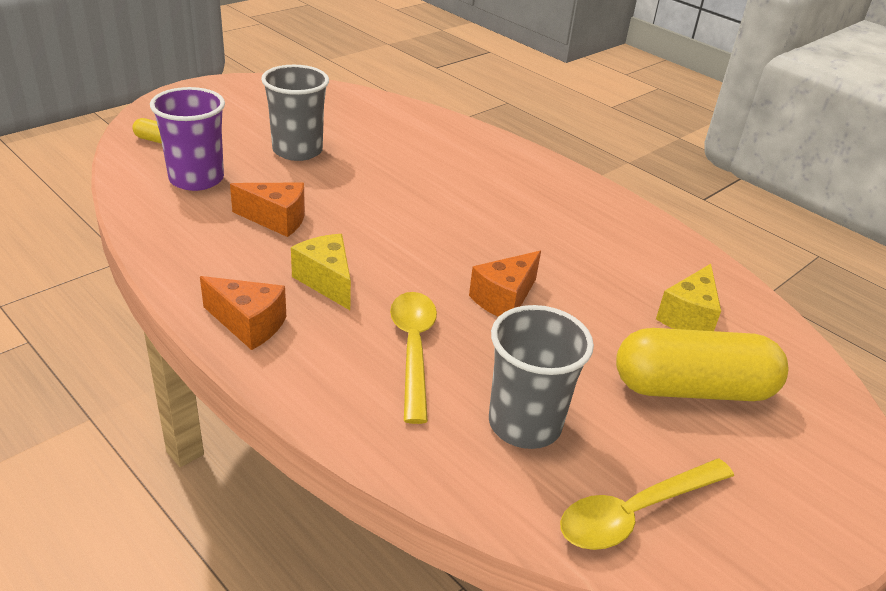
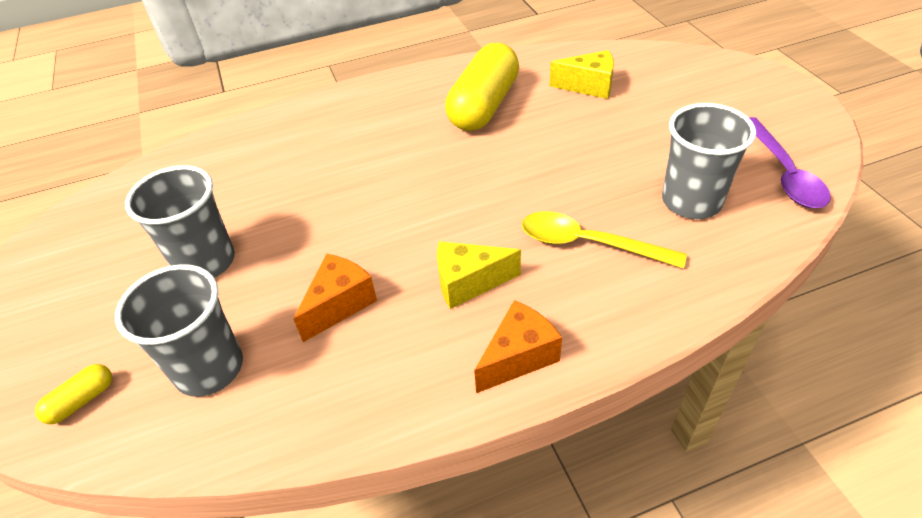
camera: 60 degrees left, 10 degrees up
purple cup [150,87,225,191] -> grey cup [115,264,243,397]
orange cheese [469,251,541,317] -> none
yellow spoon [560,459,734,550] -> purple spoon [749,117,831,208]
yellow capsule [616,328,788,401] -> yellow capsule moved to [445,43,519,131]
yellow cheese [656,264,721,331] -> yellow cheese turned 45 degrees counterclockwise [550,50,614,99]

